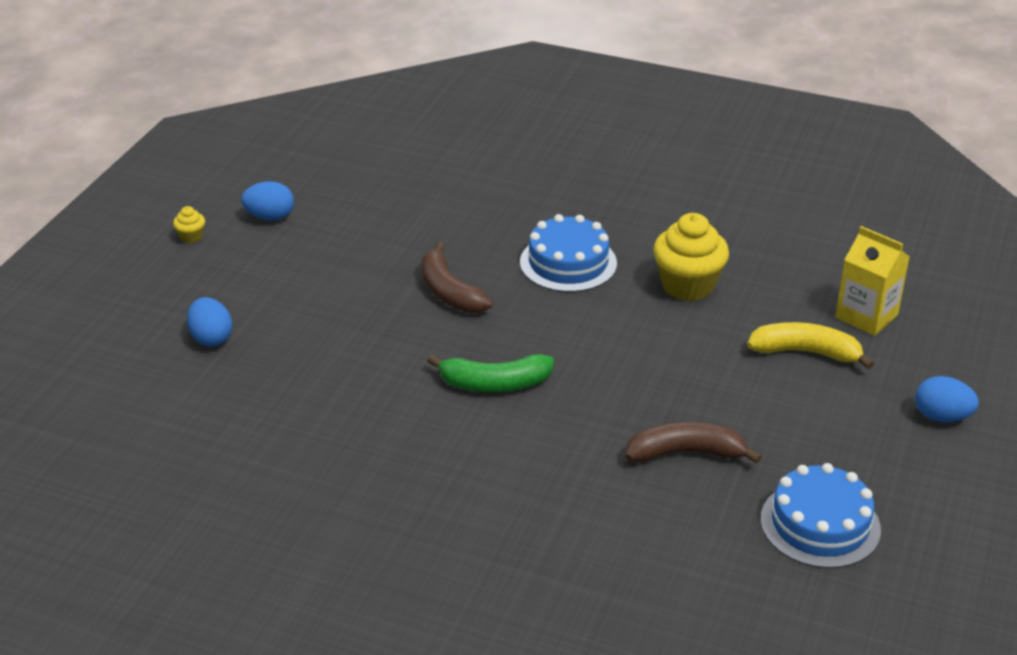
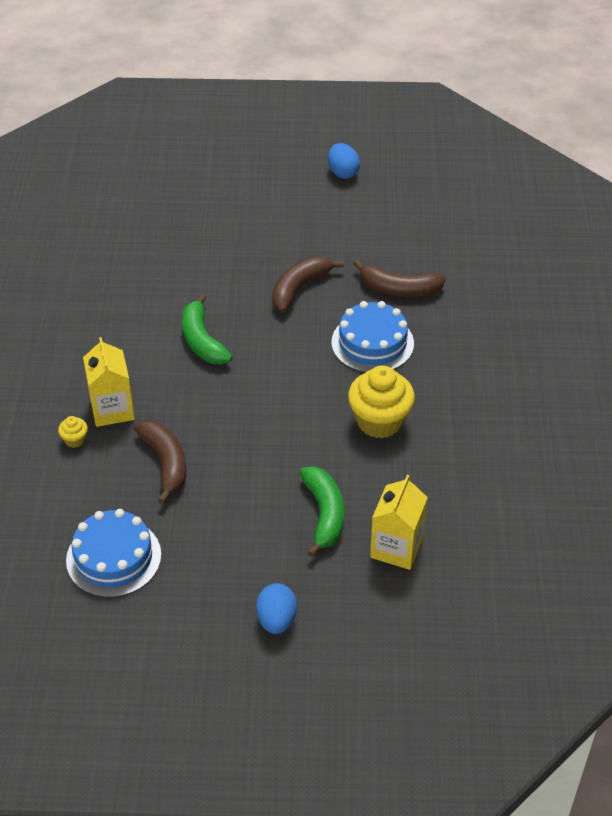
camera: 70 degrees right, 10 degrees up
yellow cupcake [173,206,205,243] -> yellow cupcake moved to [58,416,88,448]
blue egg [187,297,232,347] -> none
yellow banana [747,322,874,369] -> green banana [300,466,344,557]
none -> yellow carton [83,337,135,427]
none -> brown banana [353,259,446,297]

